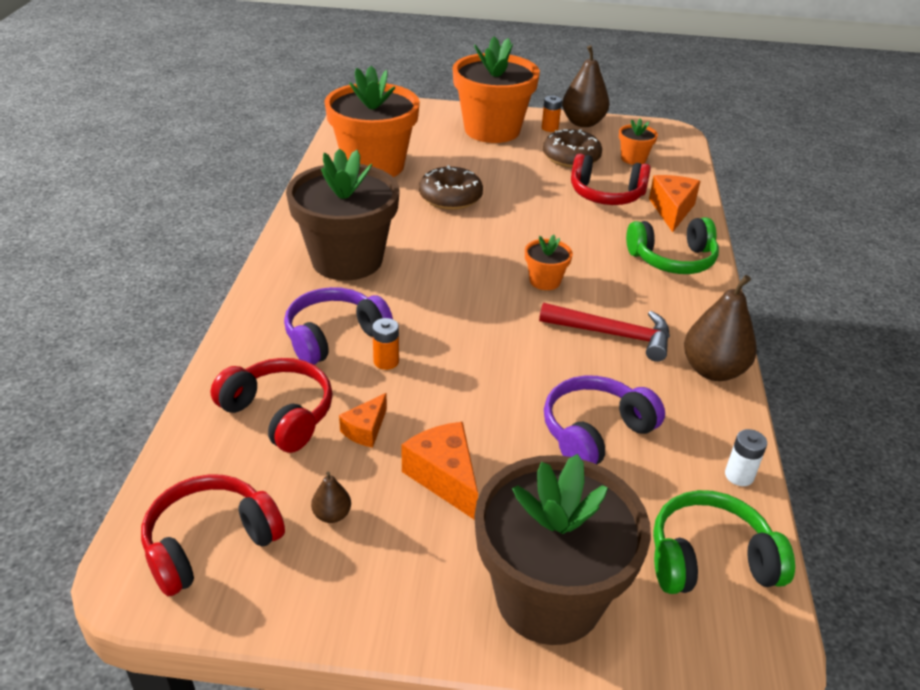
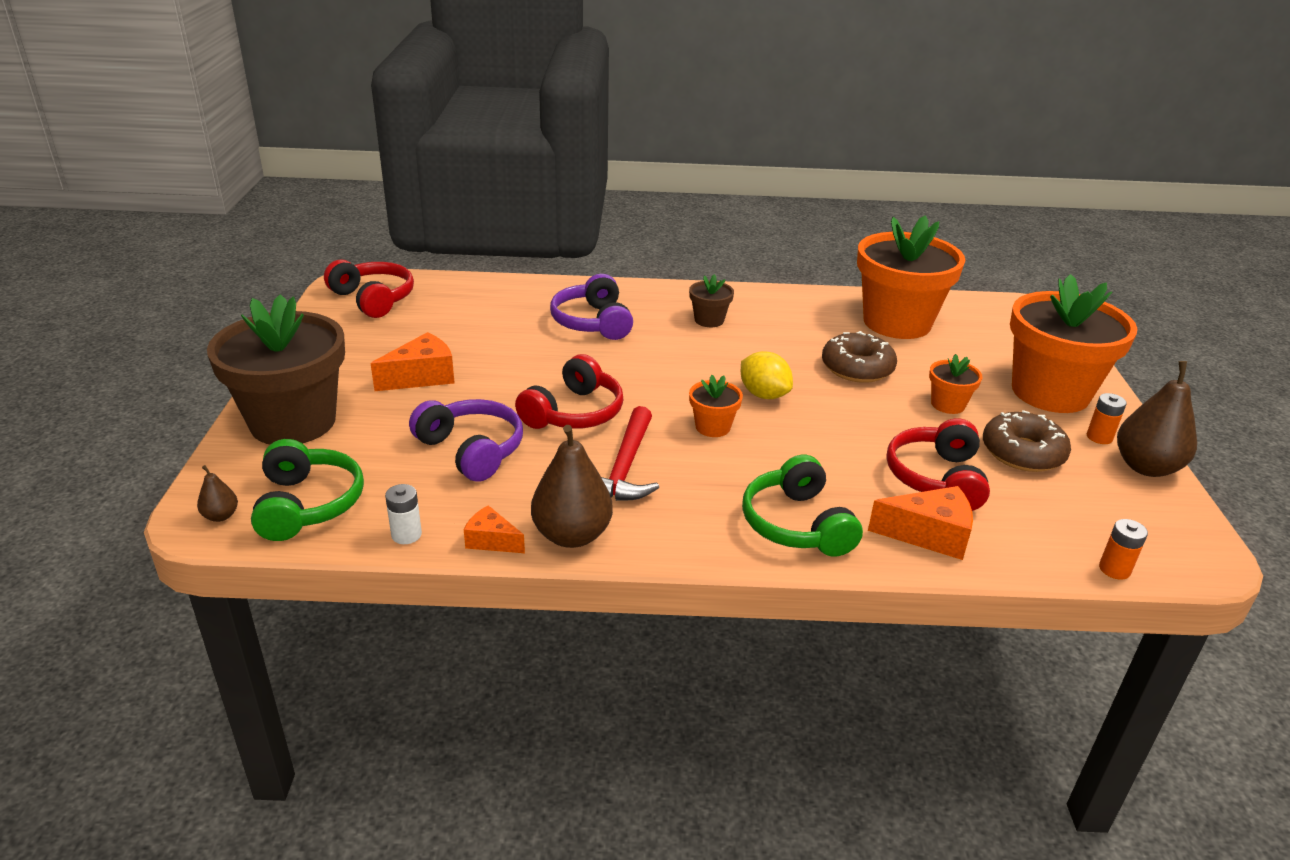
camera: 85 degrees right, 5 degrees down
red headphones [211,358,333,453] -> red headphones moved to [515,354,623,429]
purple headphones [284,287,393,365] -> purple headphones turned 150 degrees counterclockwise [550,274,633,340]
brown flower pot [286,148,399,281] -> brown flower pot [689,274,734,327], size x0.43
brown pear [311,471,351,523] -> brown pear moved to [197,465,238,522]
orange cheese [339,393,387,448] -> orange cheese moved to [464,505,525,553]
orange battery [372,318,399,370] -> orange battery moved to [1099,519,1148,580]
orange flower pot [619,118,658,165] -> orange flower pot moved to [929,354,982,414]
none -> yellow lemon [741,351,793,399]

